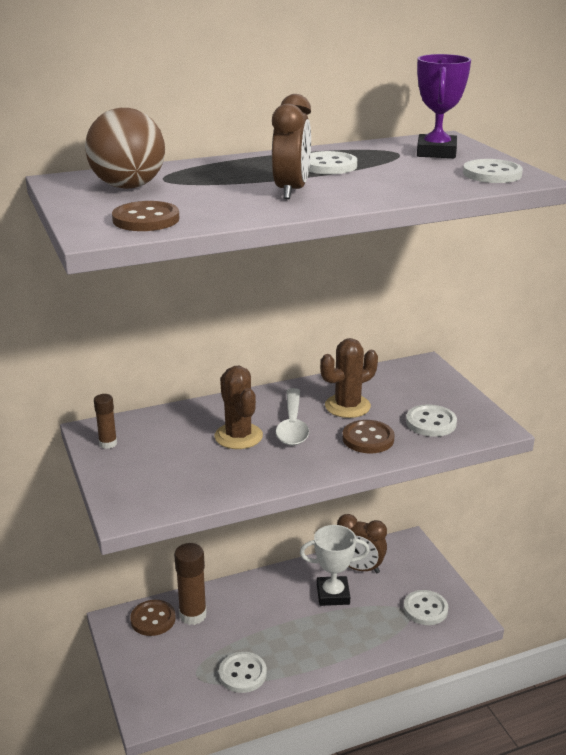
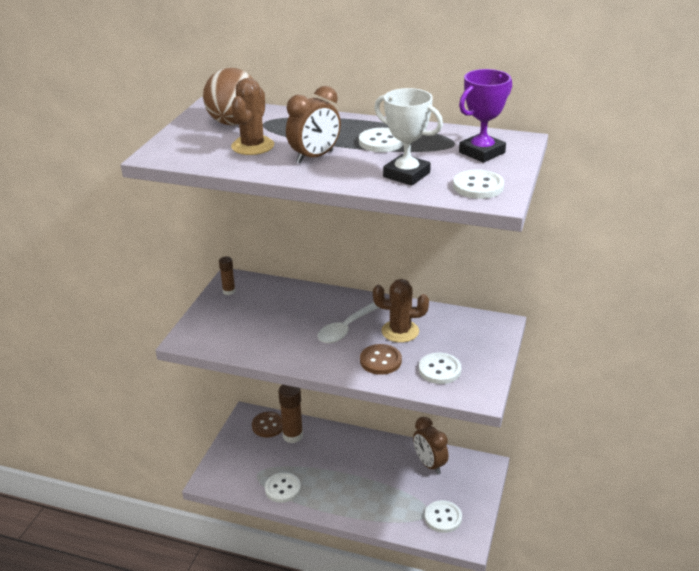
camera: 40 degrees right, 5 degrees up
brown button [112,201,179,231] -> none
brown cactus [214,366,263,449] -> brown cactus moved to [231,78,274,155]
white trophy [300,525,370,606] -> white trophy moved to [374,88,443,186]

